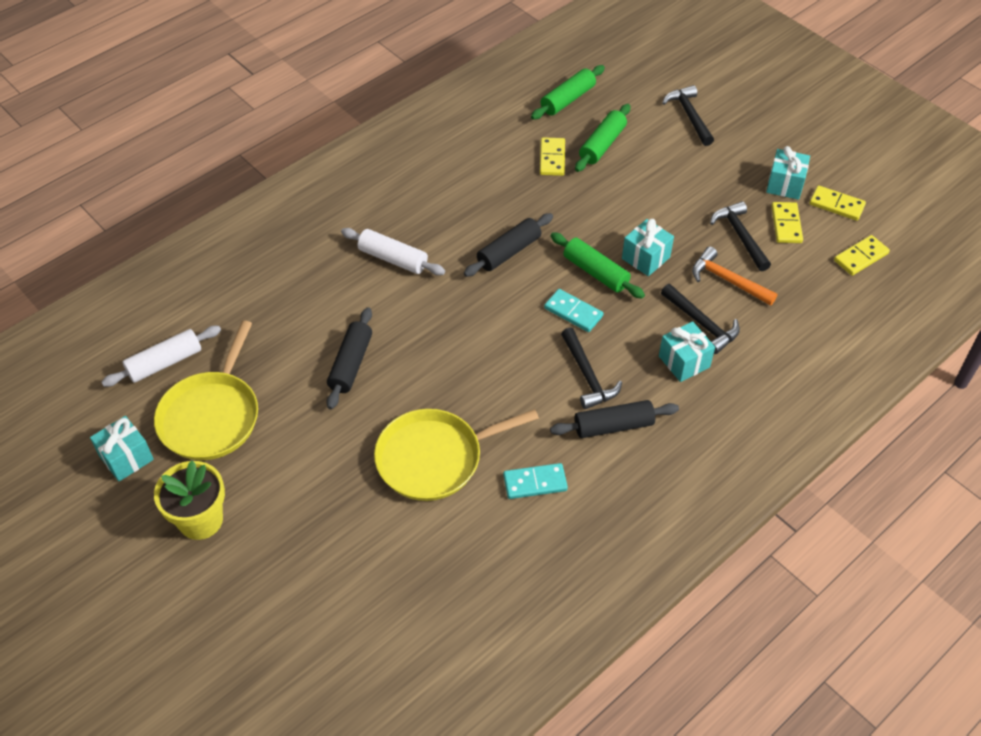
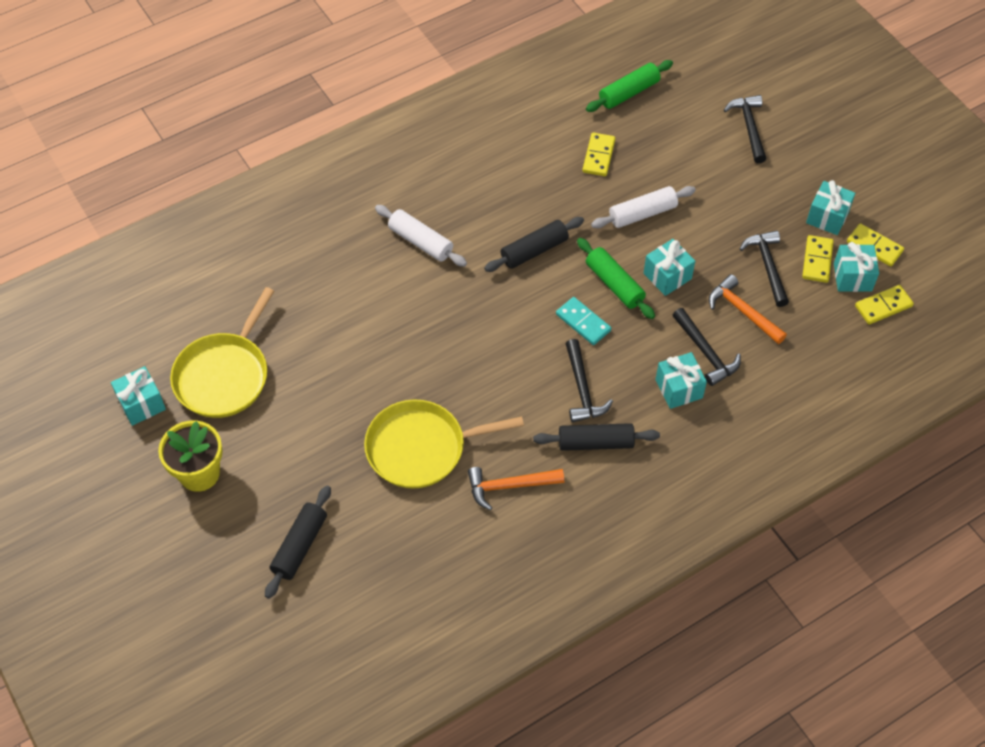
camera: 10 degrees right, 5 degrees up
white rolling pin [102,326,221,387] -> white rolling pin moved to [591,186,696,228]
black rolling pin [326,307,372,409] -> black rolling pin moved to [265,485,331,599]
turquoise domino [503,463,568,499] -> orange hammer [468,467,564,510]
green rolling pin [575,104,630,172] -> none
none -> turquoise gift [834,242,879,292]

